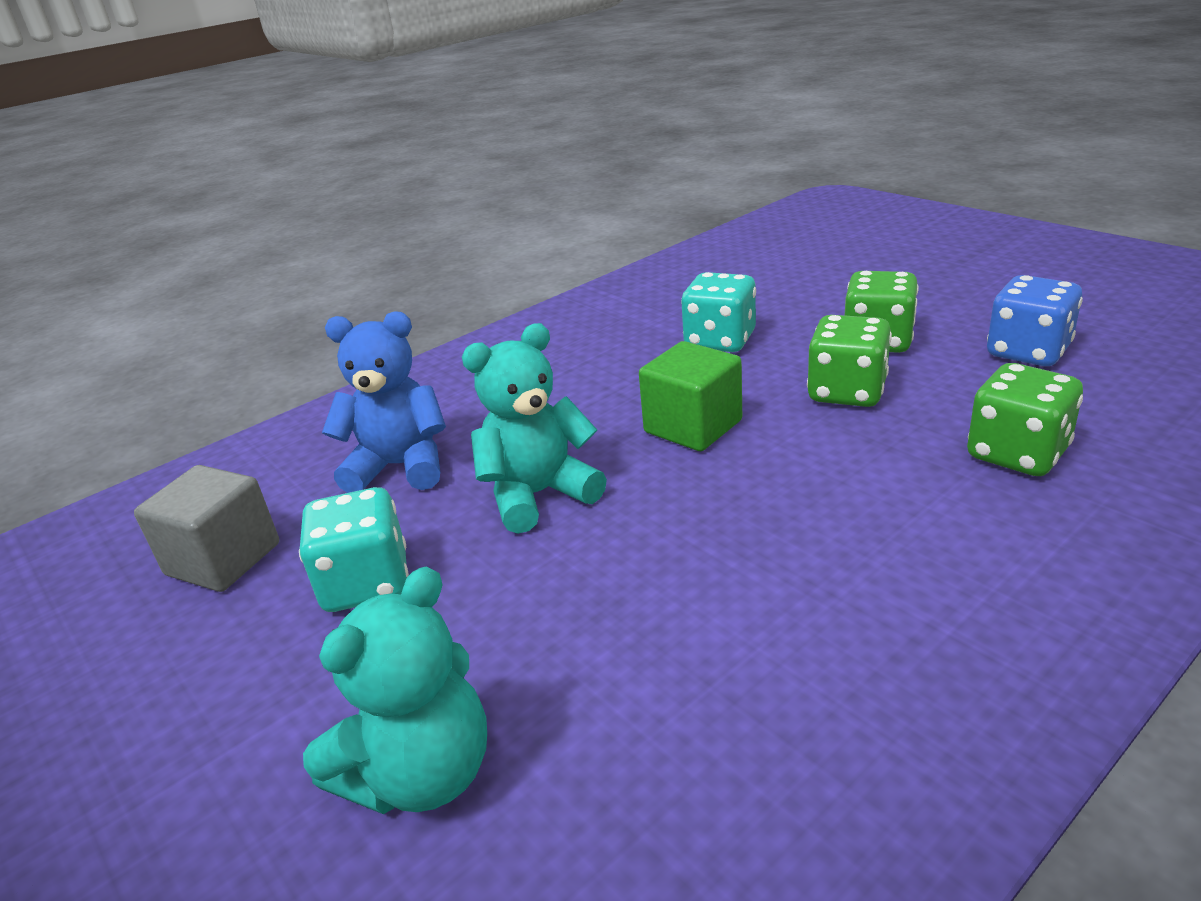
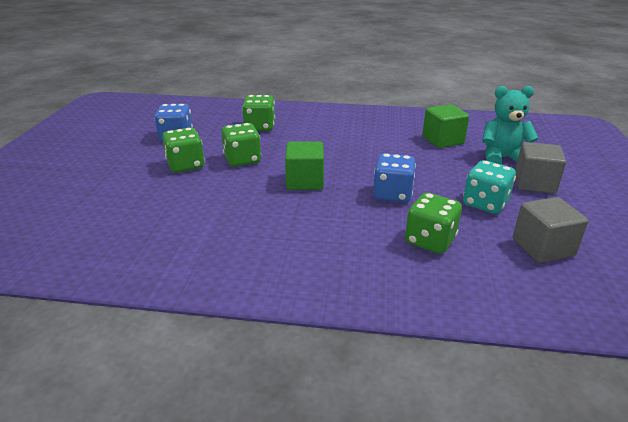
camera: 135 degrees left, 0 degrees up
blue teddy bear [322,311,446,493] -> green dice [405,193,462,254]
turquoise teddy bear [462,323,607,534] -> blue dice [373,153,416,203]
turquoise dice [681,272,756,352] -> none
none -> green cube [422,104,469,148]
none -> grey cube [515,142,566,194]

